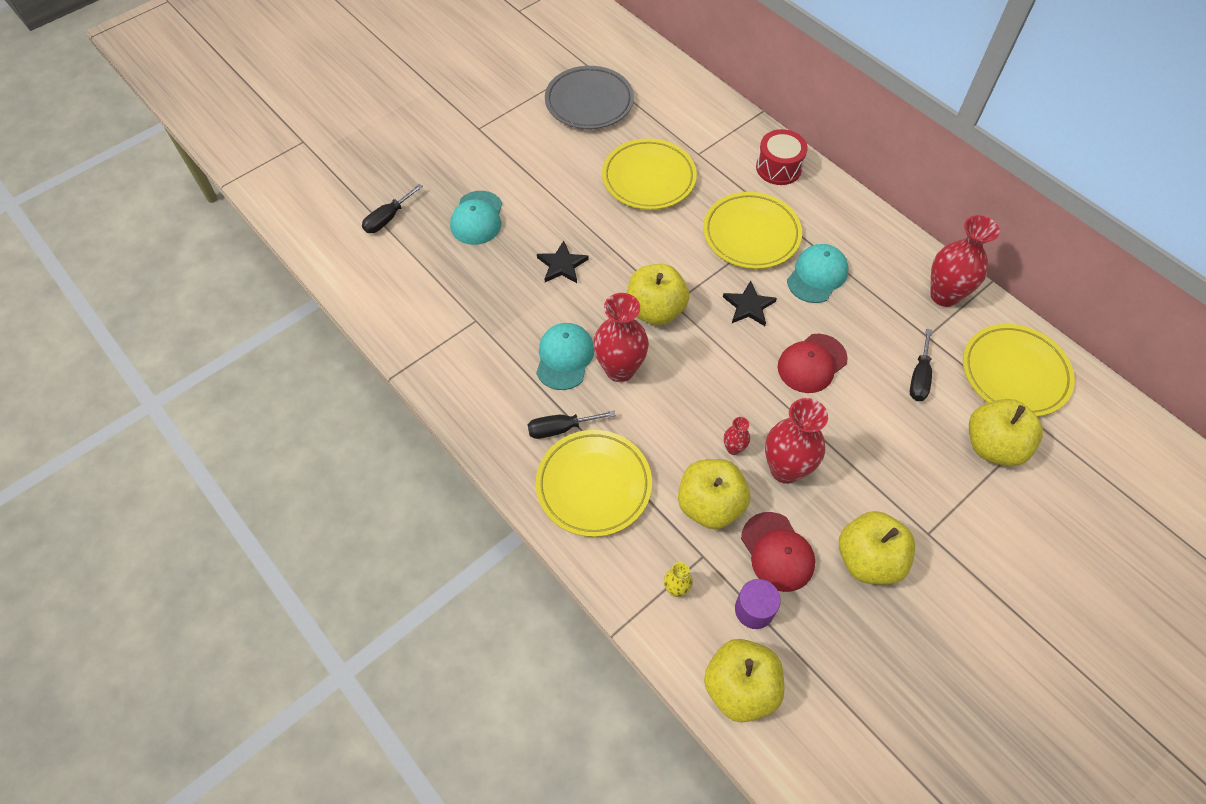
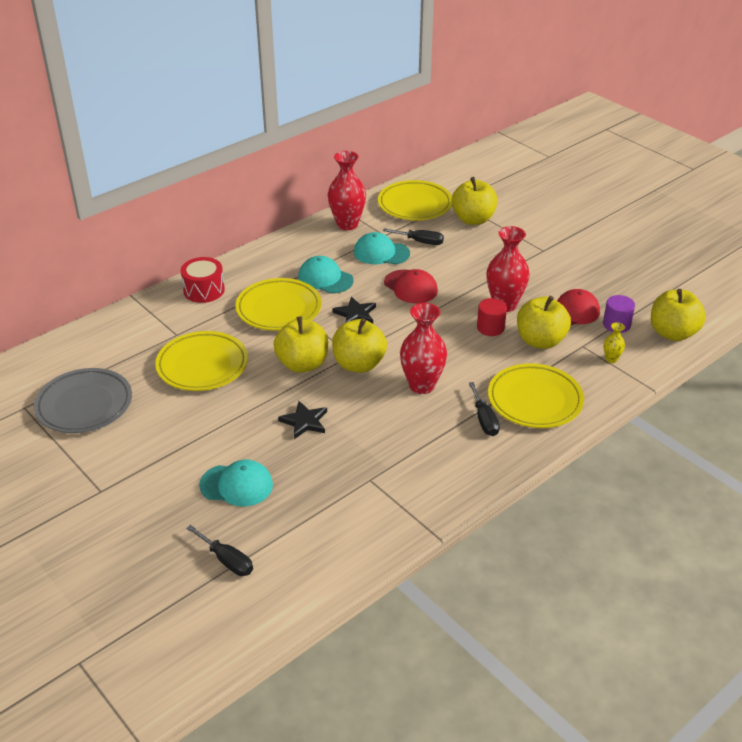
camera: 90 degrees left, 20 degrees down
turquoise cap [536,323,594,390] -> turquoise cap moved to [354,232,410,264]
red vase [724,417,750,455] -> red cylinder [477,298,507,336]
yellow apple [839,511,915,585] -> yellow apple moved to [274,316,328,373]

